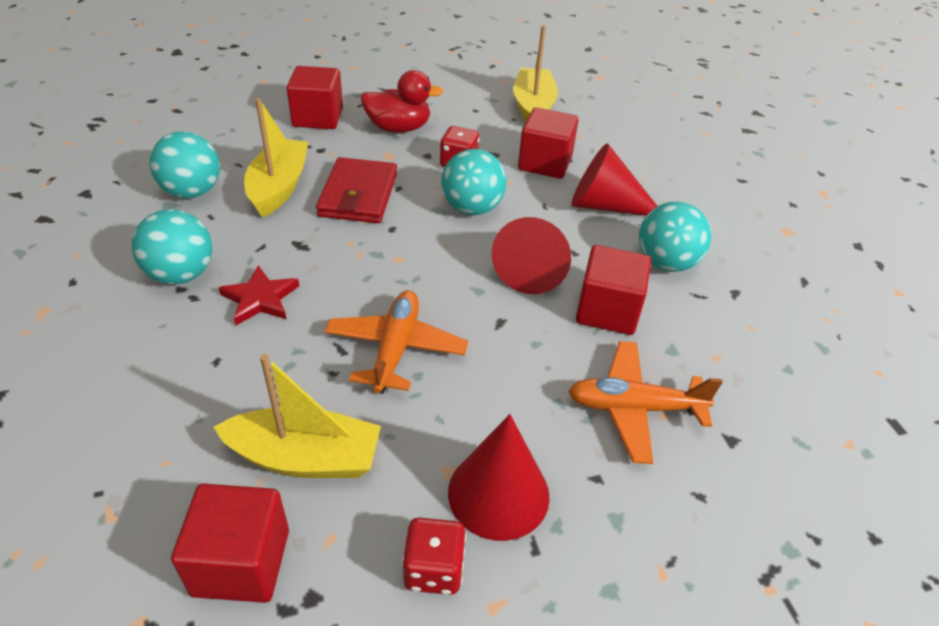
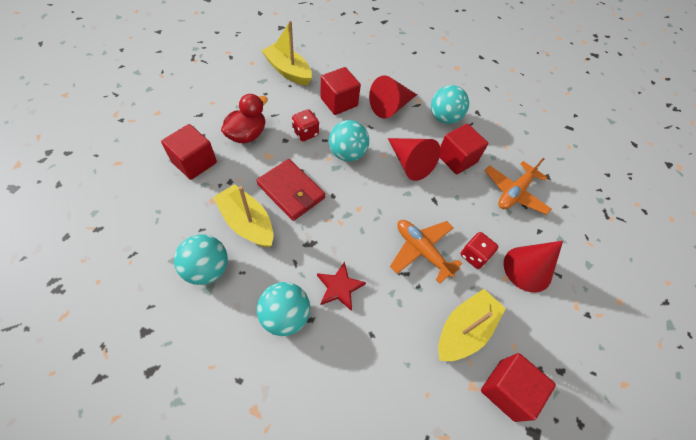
camera: 55 degrees left, 15 degrees up
red dice [402,518,466,595] -> red dice moved to [461,232,498,269]

